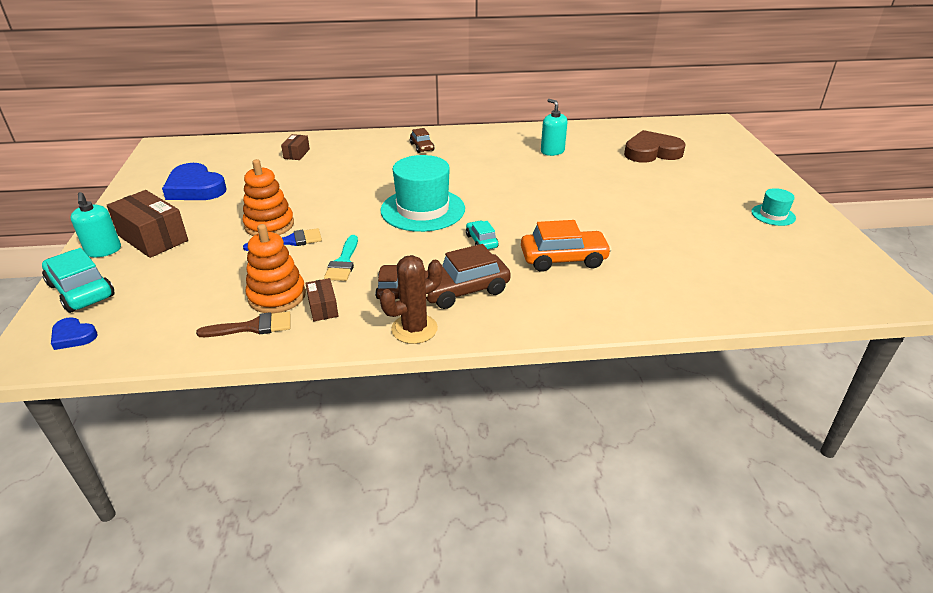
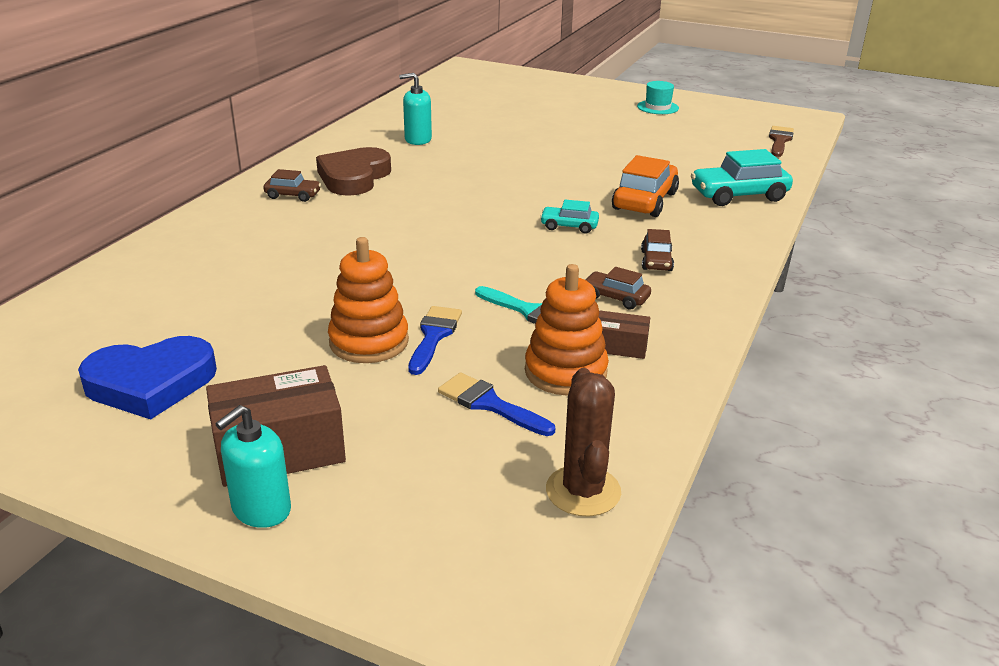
camera: 60 degrees left, 5 degrees down
turquoise car [42,248,115,313] -> turquoise car moved to [691,149,793,206]
blue heart [51,317,98,350] -> none
turquoise soap dispenser [70,192,121,257] -> turquoise soap dispenser turned 120 degrees clockwise [215,405,291,528]
brown brush [196,311,291,337] -> brown brush moved to [769,126,794,157]
brown box [281,134,310,160] -> none
turquoise hat [380,155,465,232] -> none
brown cactus [380,255,442,344] -> brown cactus moved to [546,368,621,517]
brown car [425,244,511,309] -> brown car [641,229,674,271], size x0.56
brown heart [624,130,686,163] -> brown heart moved to [316,147,391,196]
none -> blue brush [438,373,555,436]

